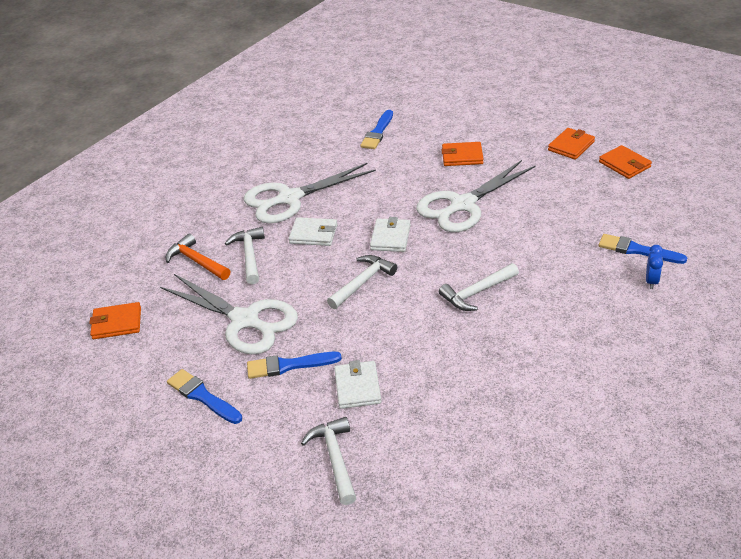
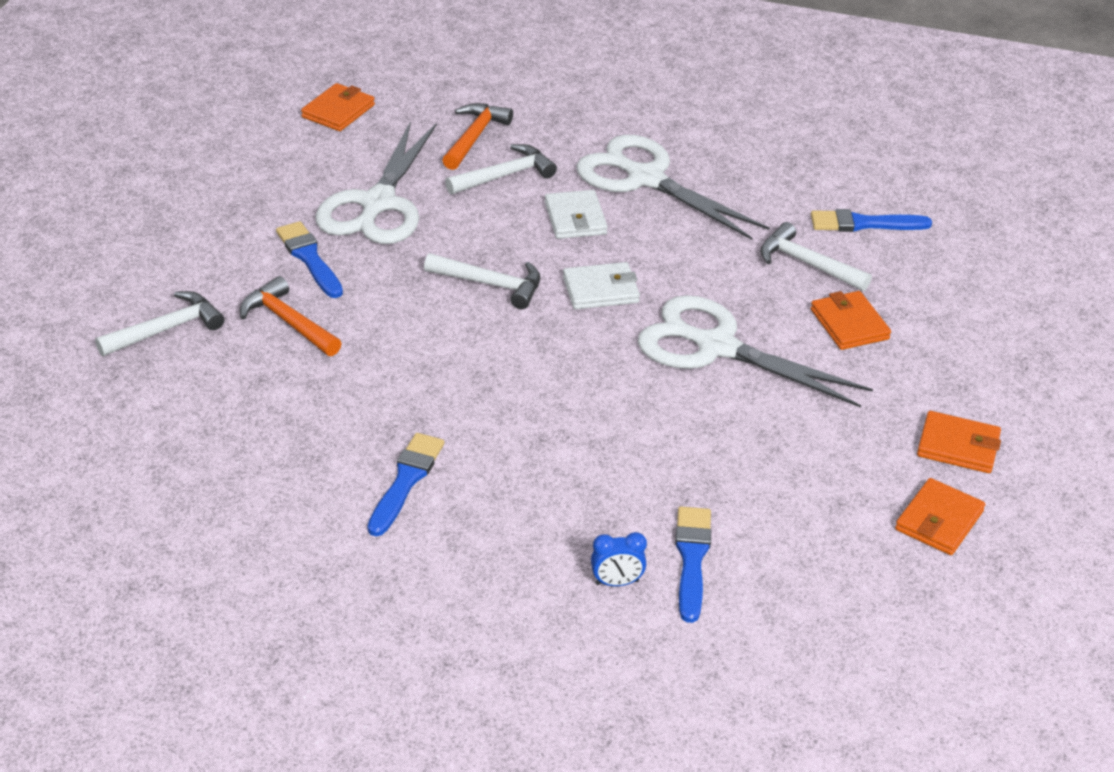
camera: 65 degrees right, 0 degrees up
orange wallet [89,302,141,339] -> orange wallet turned 60 degrees clockwise [301,83,375,131]
blue brush [167,369,242,424] -> blue brush moved to [368,433,444,536]
white wallet [334,360,382,409] -> orange hammer [240,276,342,356]
white hammer [439,263,519,311] -> white hammer moved to [760,222,872,291]

